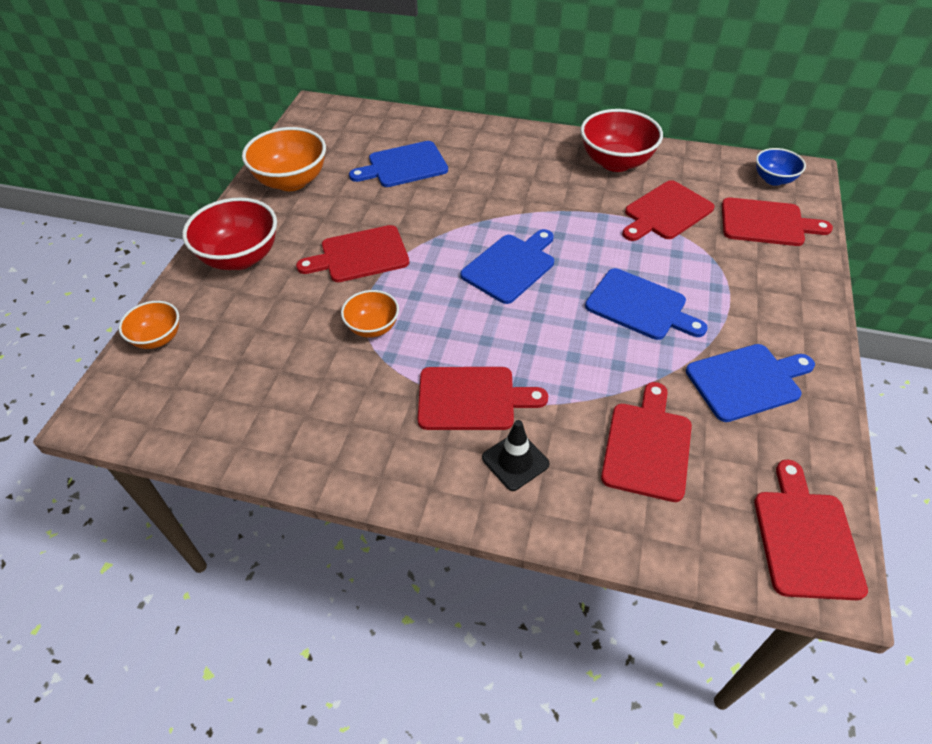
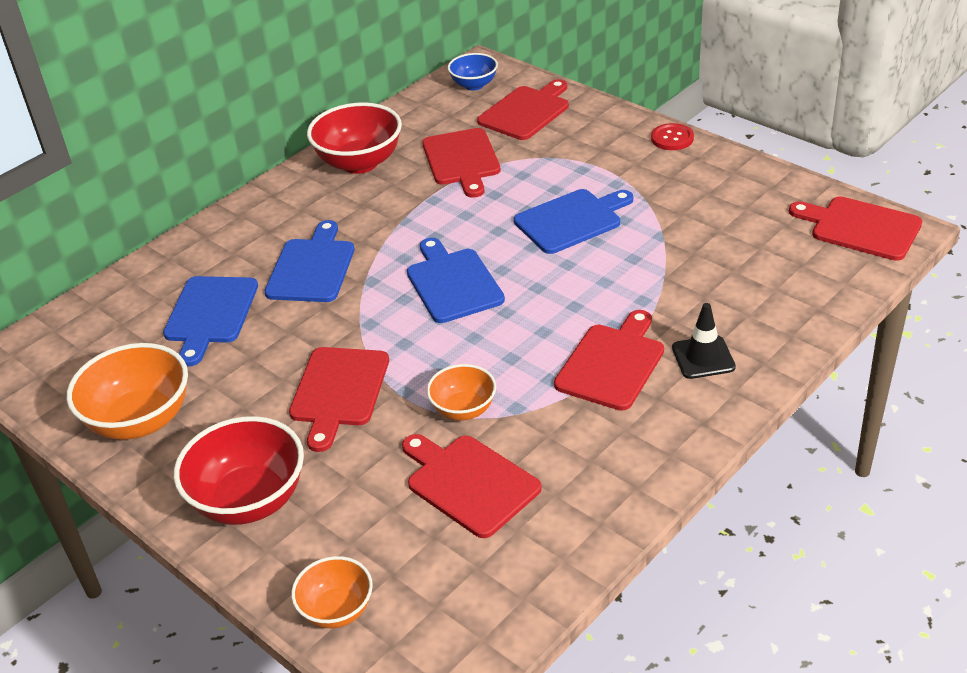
camera: 60 degrees left, 10 degrees down
red cutting board [601,382,692,502] -> red cutting board moved to [402,434,542,538]
blue cutting board [686,344,815,422] -> blue cutting board moved to [264,220,355,302]
none -> red button [651,123,694,150]

